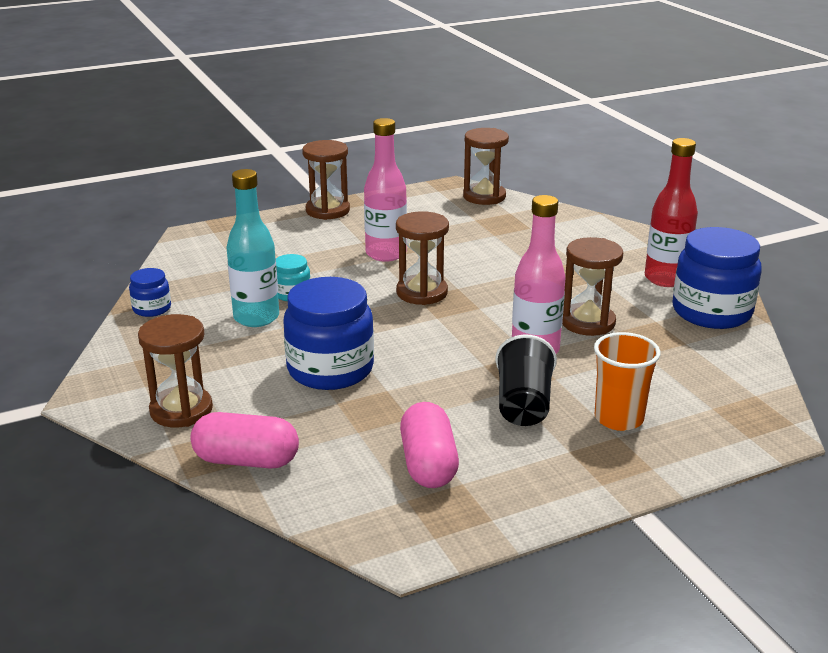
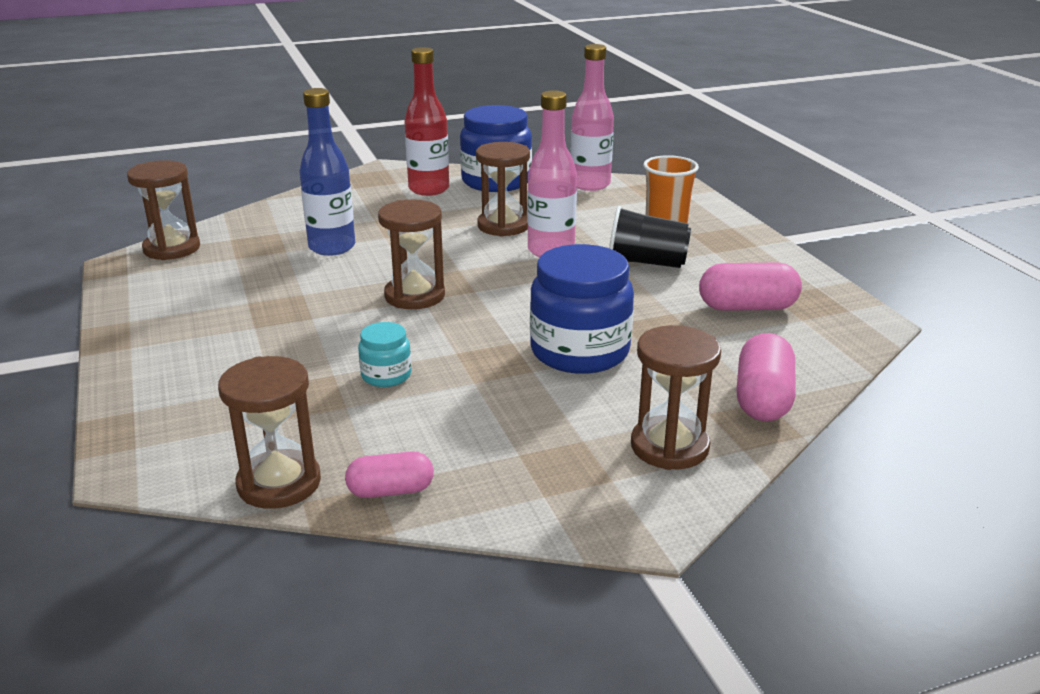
camera: 85 degrees left, 0 degrees up
blue jar [129,268,171,317] -> pink capsule [345,451,434,498]
turquoise bottle [226,169,279,327] -> none
brown hourglass [302,140,350,220] -> brown hourglass moved to [218,356,321,509]
pink bottle [364,118,407,262] -> pink bottle moved to [571,44,614,191]
none -> blue bottle [299,88,355,256]

